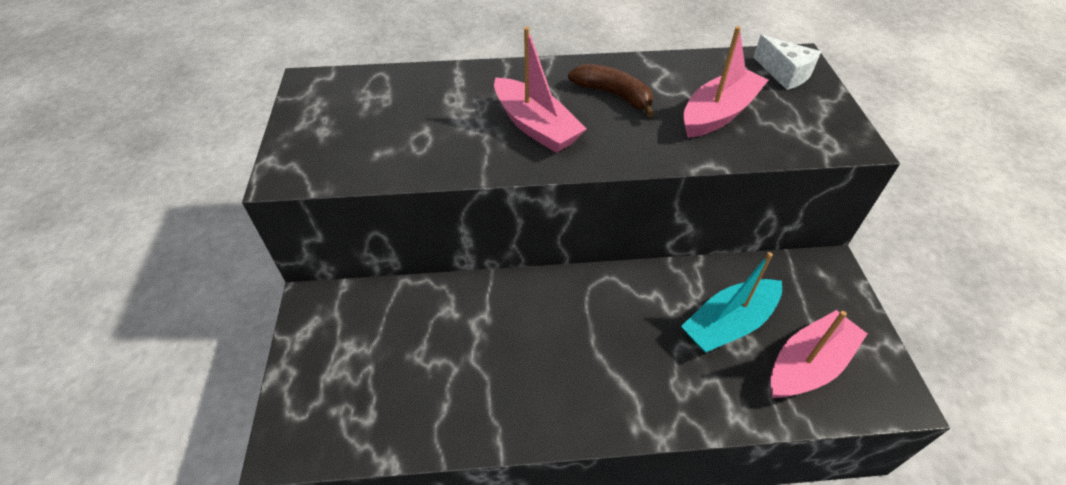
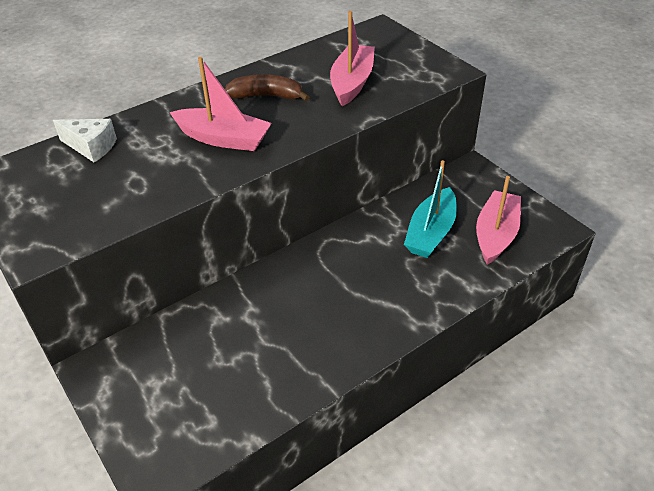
camera: 30 degrees left, 5 degrees down
white cheese [753,35,821,90] -> white cheese moved to [53,119,117,162]

